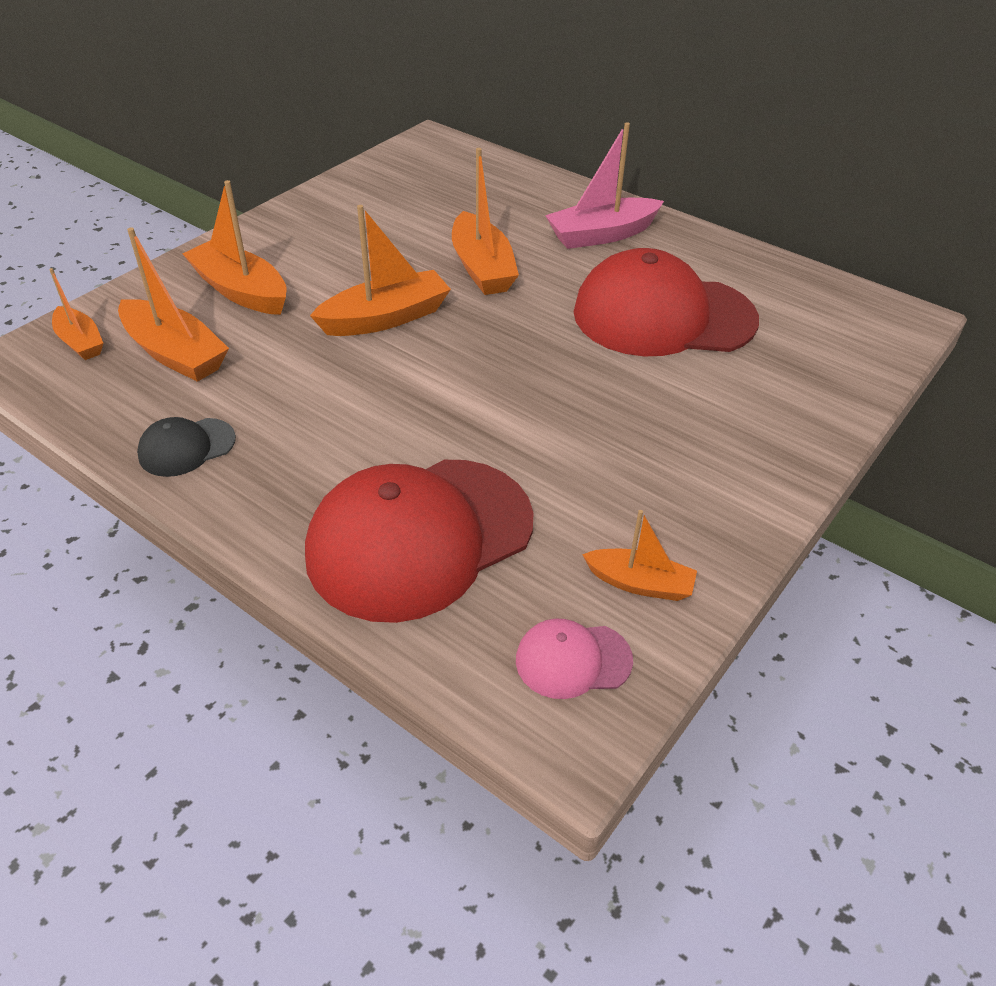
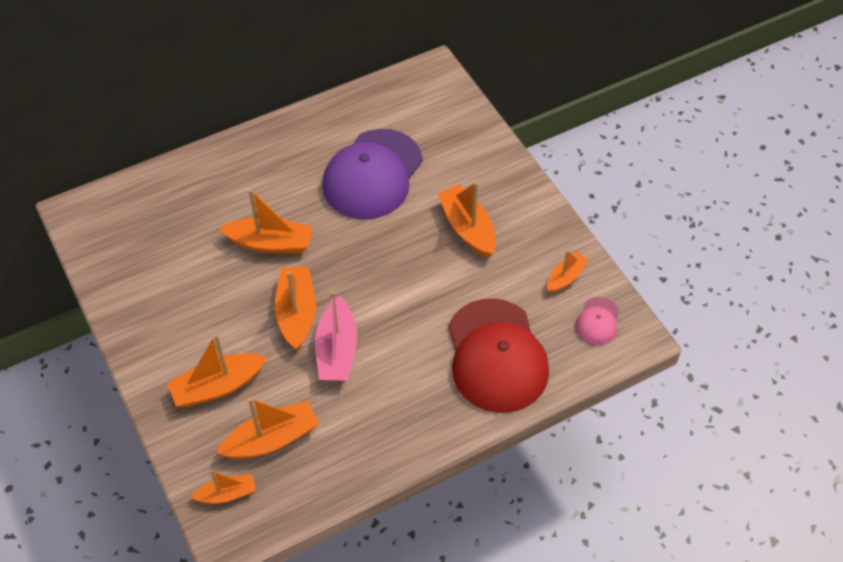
camera: 65 degrees left, 10 degrees up
black cap [137,417,236,477] -> none
pink boat [545,122,664,249] -> pink boat moved to [315,291,357,381]
red cap [574,248,759,356] -> purple cap [322,129,423,220]
none -> orange boat [438,182,496,258]

